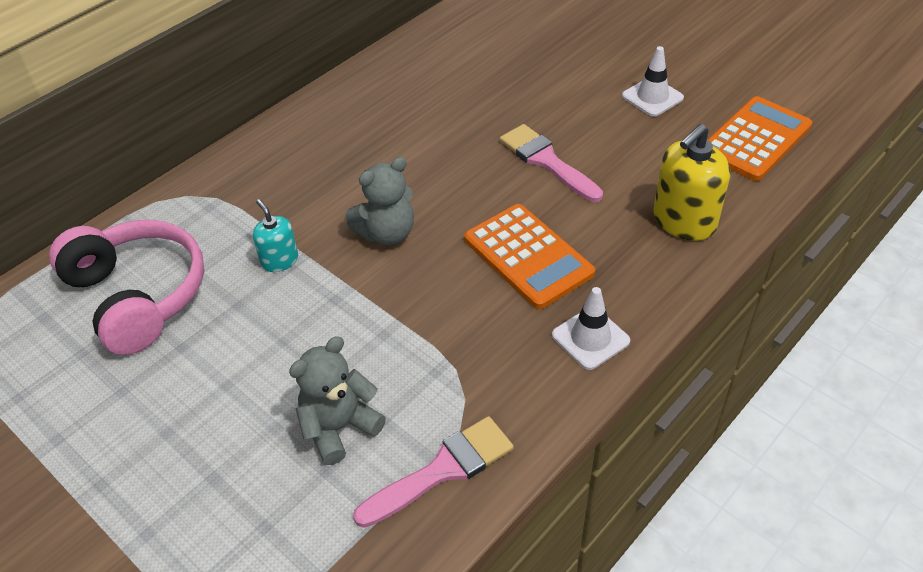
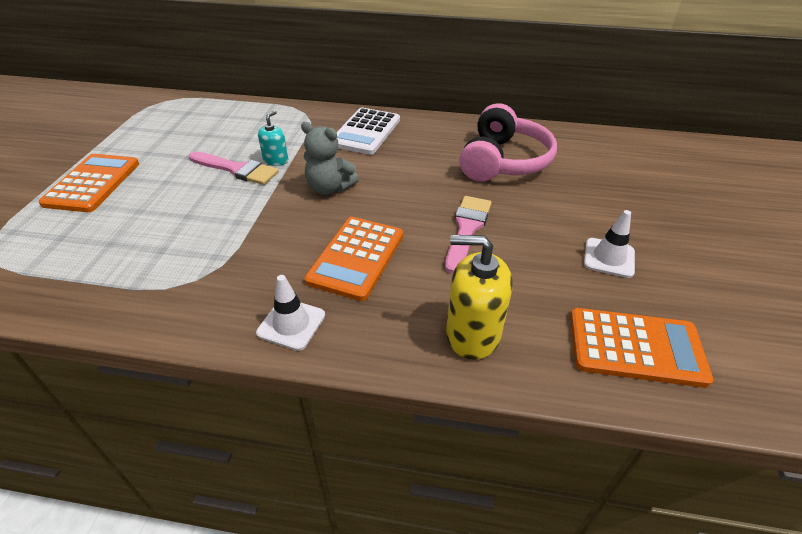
camera: 55 degrees right, 5 degrees down
pink headphones [49,220,204,355] -> pink headphones moved to [459,103,557,181]
grey teddy bear [289,336,386,465] -> none
pink brush [353,416,514,528] -> pink brush moved to [189,151,279,185]
none -> orange calculator [39,154,139,212]
none -> white calculator [336,108,400,155]

